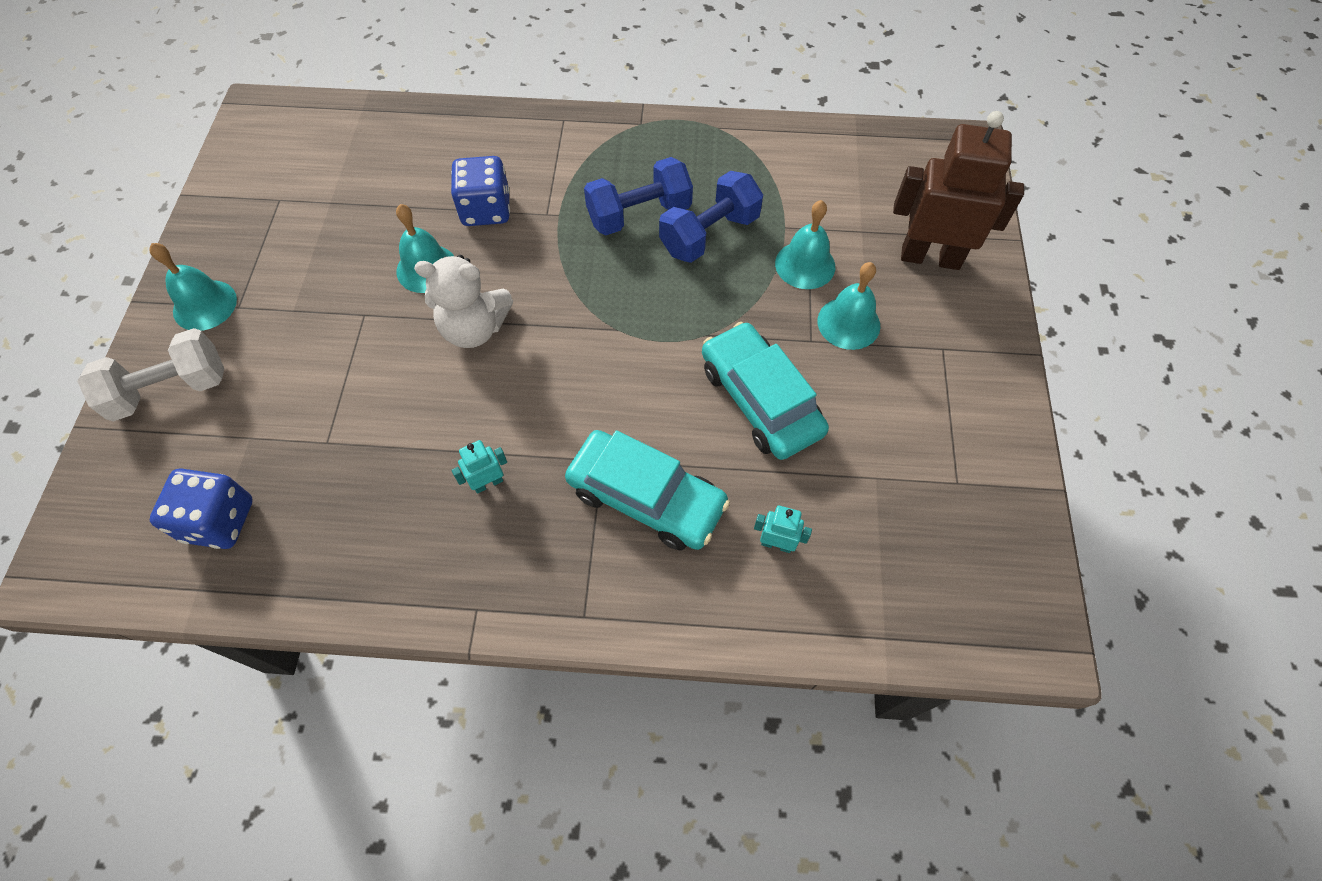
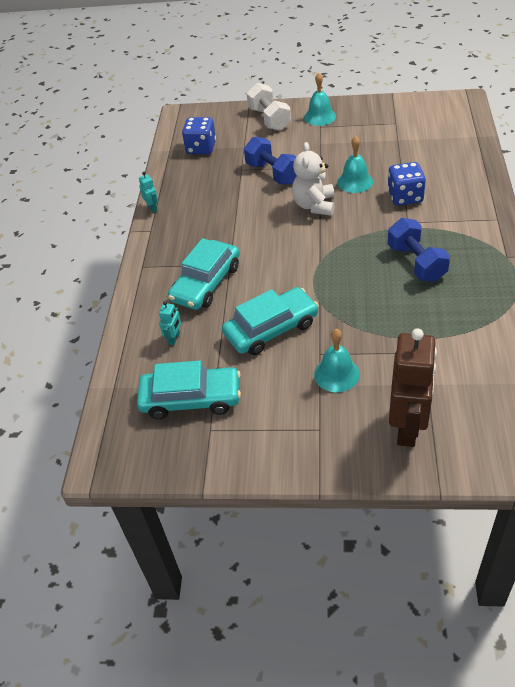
camera: 95 degrees right, 15 degrees down
turquoise robot [452,440,507,494] -> turquoise robot moved to [139,172,158,213]
blue dumbbell [659,171,763,263] -> blue dumbbell moved to [244,137,297,185]
turquoise bell [775,200,835,289] -> none
none -> turquoise car [137,360,241,419]

